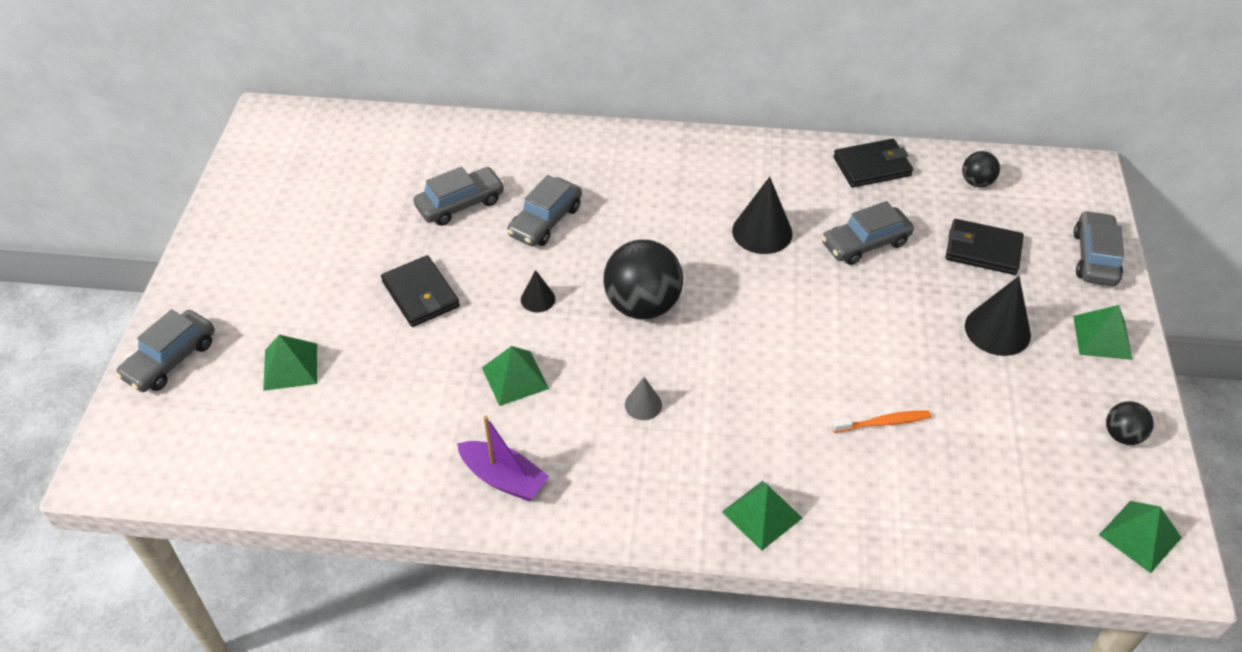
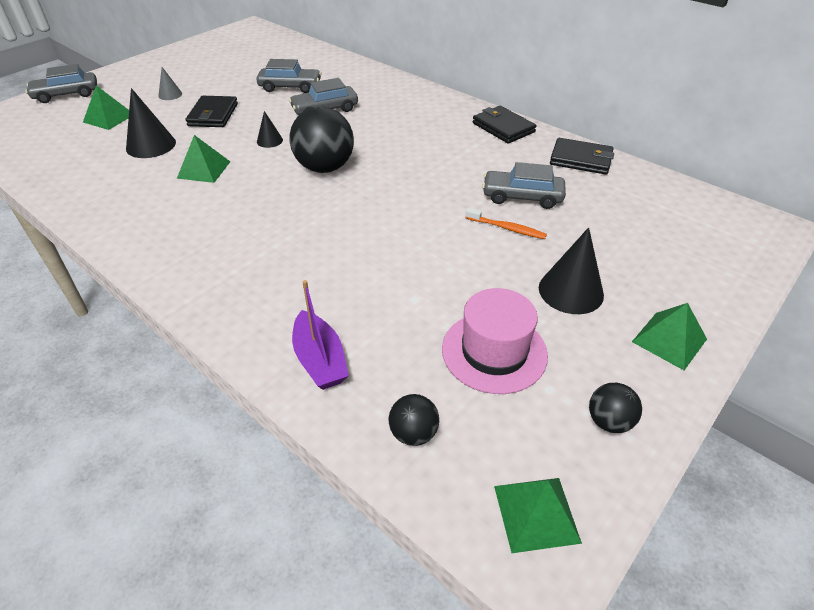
camera: 35 degrees right, 5 degrees down
purple boat [457,416,549,501] -> purple boat moved to [292,280,349,390]
grey cone [625,377,662,420] -> grey cone moved to [158,67,182,100]
green pyramid [722,481,802,551] -> none
black cone [732,177,793,254] -> black cone moved to [126,88,176,158]
orange toothbrush [832,410,931,433] -> orange toothbrush moved to [465,208,547,239]
black wallet [946,219,1024,275] -> black wallet moved to [473,106,536,144]
black ball [962,151,1000,187] -> black ball moved to [389,394,439,446]
grey car [1074,211,1124,286] -> none
none -> pink hat [442,288,548,394]

